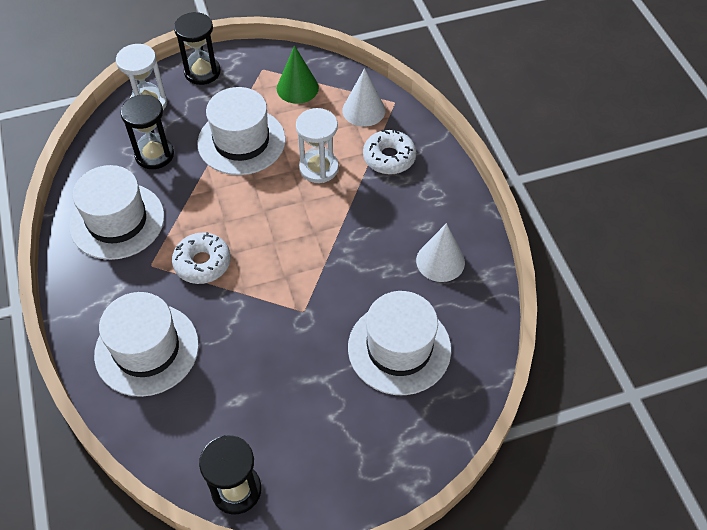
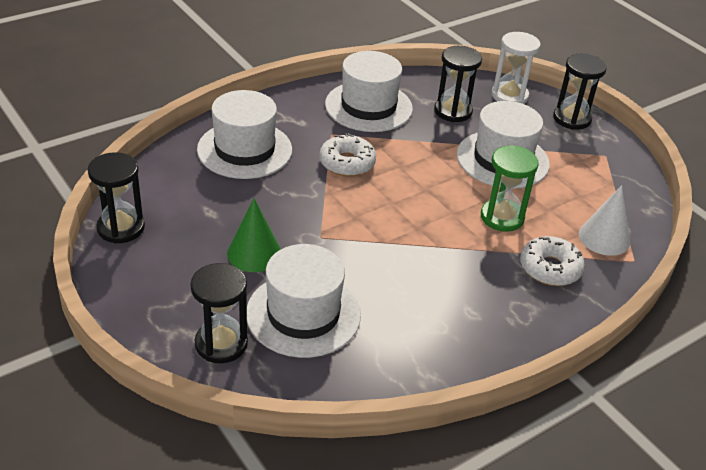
camera: 70 degrees right, 15 degrees down
green cone [277,45,319,104] -> green cone moved to [227,199,281,272]
white hourglass [296,108,339,183] -> green hourglass [481,145,539,232]
white cone [416,223,465,282] -> none
none -> black hourglass [190,263,248,363]

